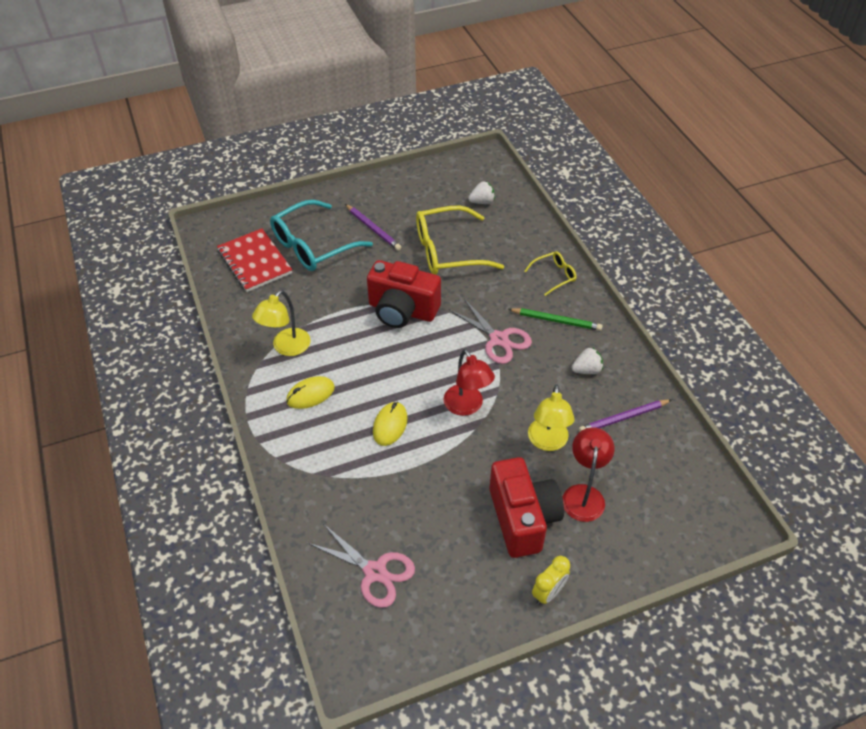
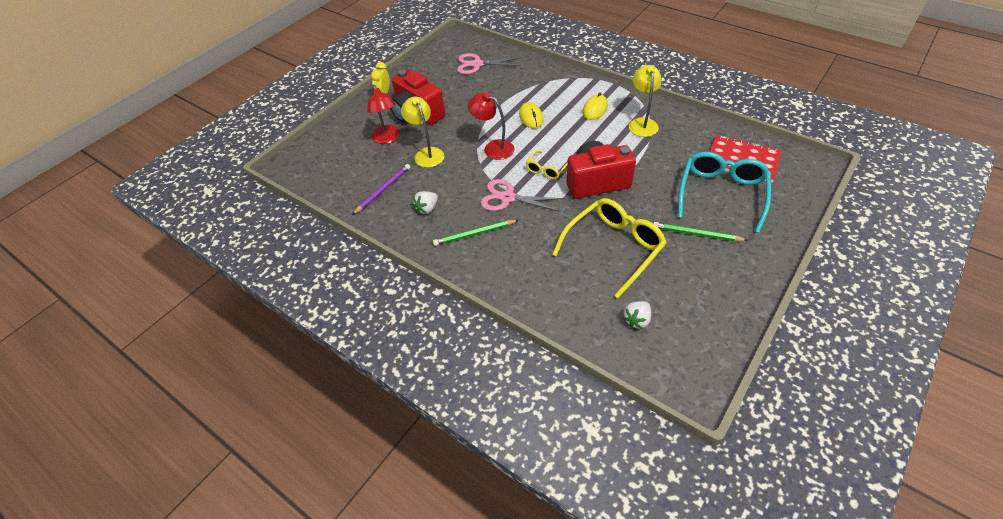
camera: 150 degrees right, 0 degrees up
purple pencil [345,204,401,251] -> green pencil [653,222,748,241]
yellow glasses [524,251,577,296] -> yellow glasses moved to [526,150,568,179]

